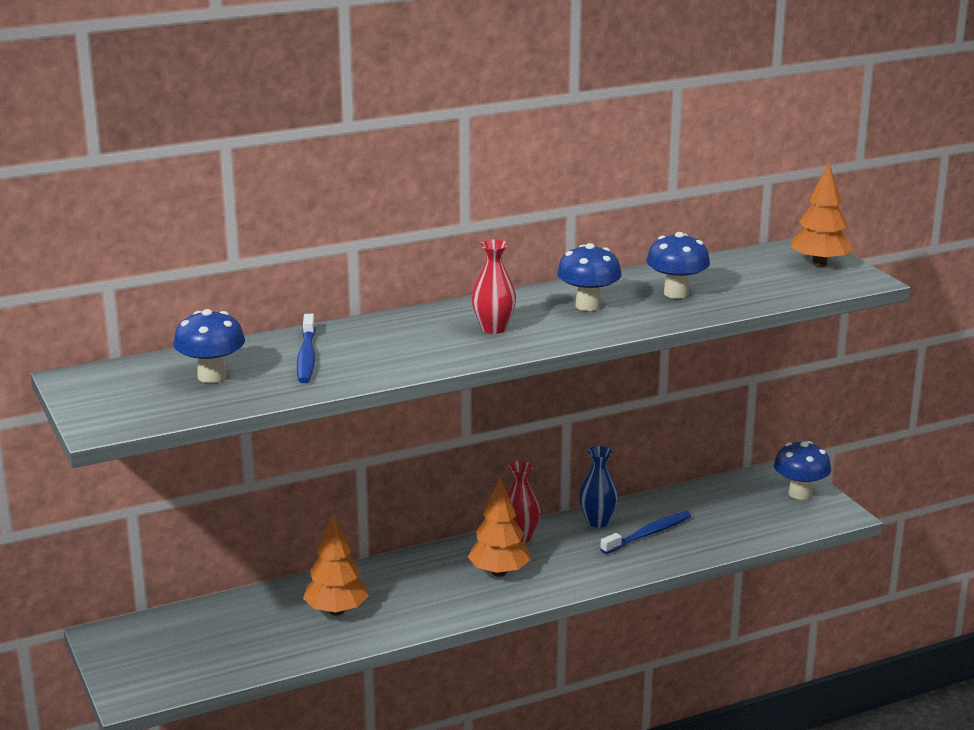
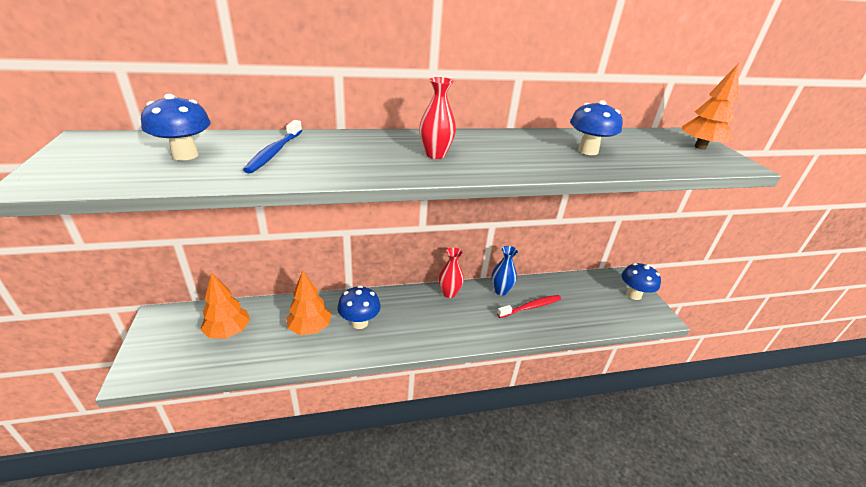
camera: 10 degrees right, 10 degrees up
orange tree [468,478,531,577] -> orange tree moved to [201,272,250,339]
blue mushroom [557,243,622,311] -> blue mushroom moved to [337,285,381,329]
blue toothbrush [600,511,691,554] -> red toothbrush [497,295,561,318]

